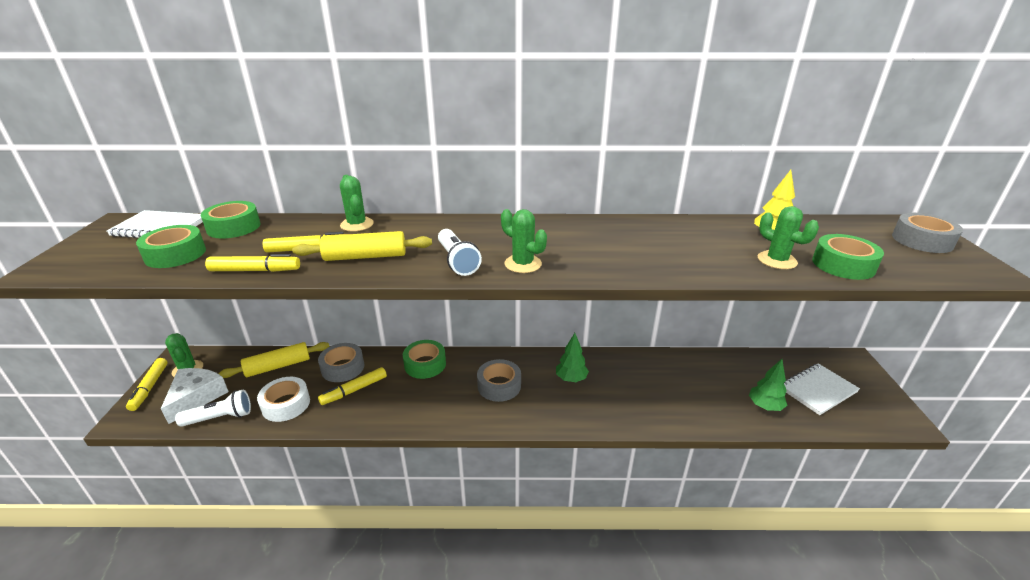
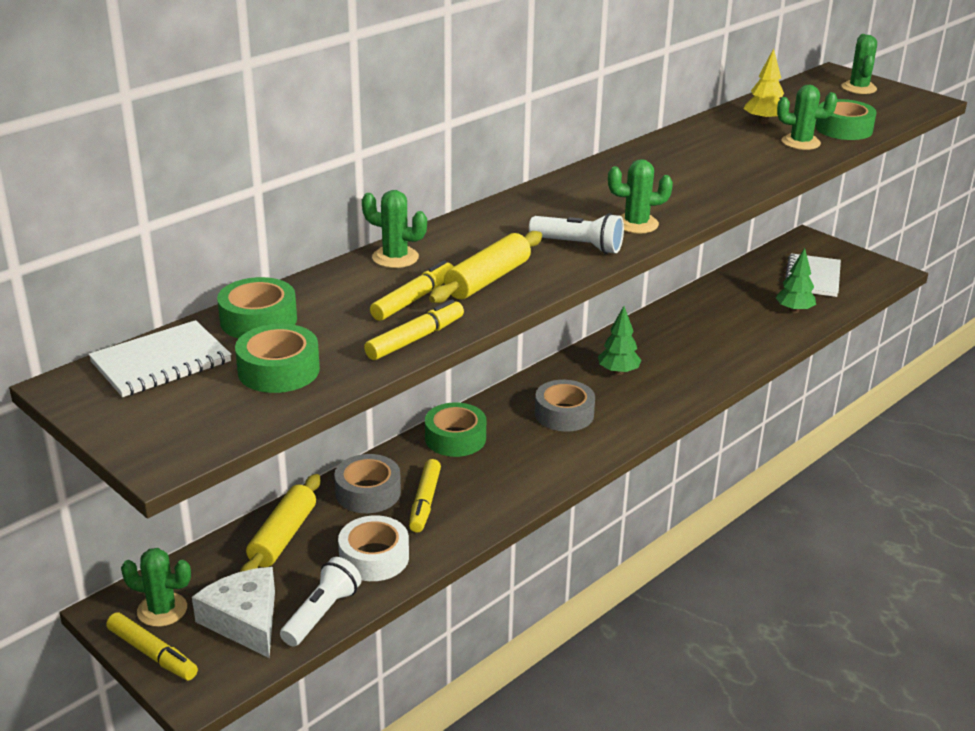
camera: 45 degrees left, 0 degrees up
grey tape [892,213,963,253] -> green cactus [841,34,877,94]

